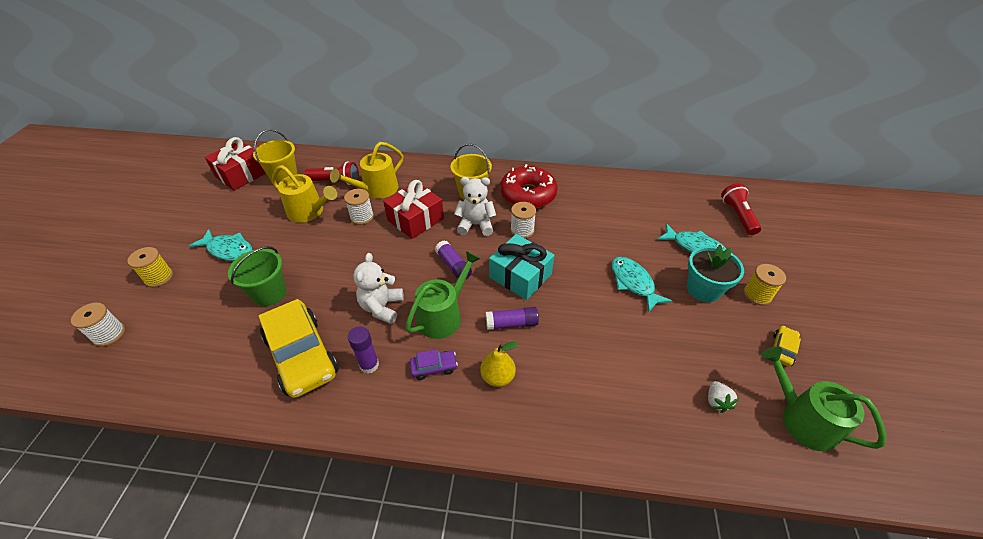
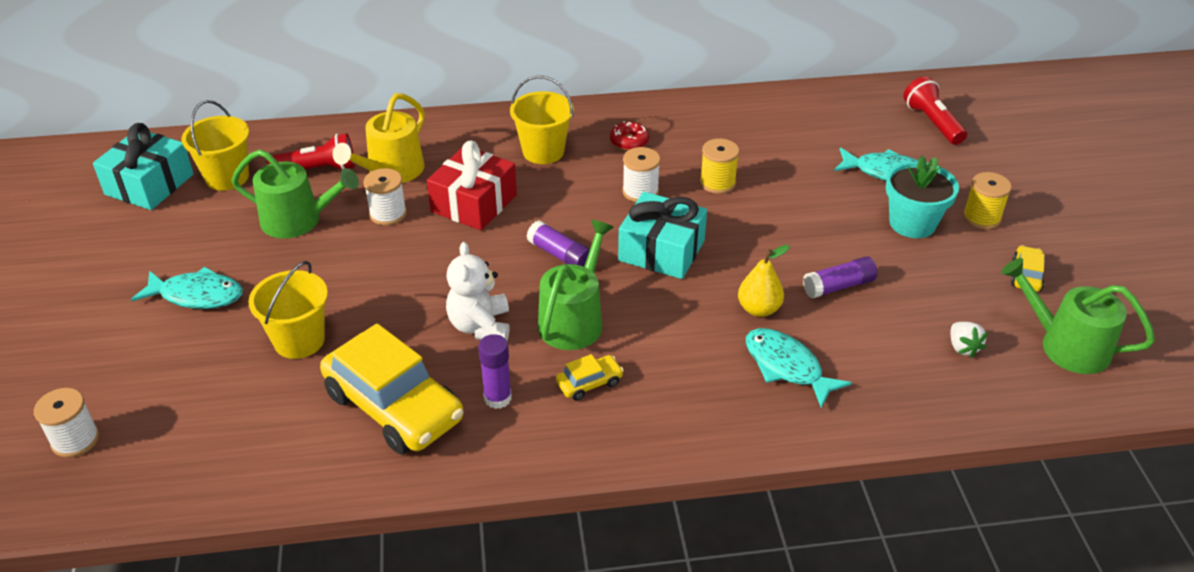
camera: 15 degrees left, 5 degrees down
yellow spool [127,247,173,287] -> yellow spool moved to [700,138,739,194]
red gift [205,137,266,190] -> turquoise gift [93,123,194,210]
green bucket [228,246,286,306] -> yellow bucket [248,261,328,359]
yellow watering can [272,165,337,223] -> green watering can [232,149,359,238]
purple car [410,349,458,380] -> yellow car [556,354,624,401]
white teddy bear [454,177,496,236] -> none
yellow pear [480,342,518,387] -> yellow pear moved to [738,245,790,317]
purple glue stick [485,307,539,330] -> purple glue stick moved to [803,256,877,298]
red donut [500,164,558,208] -> red donut [610,121,649,150], size x0.45
turquoise fish [611,257,672,313] -> turquoise fish moved to [746,328,852,408]

